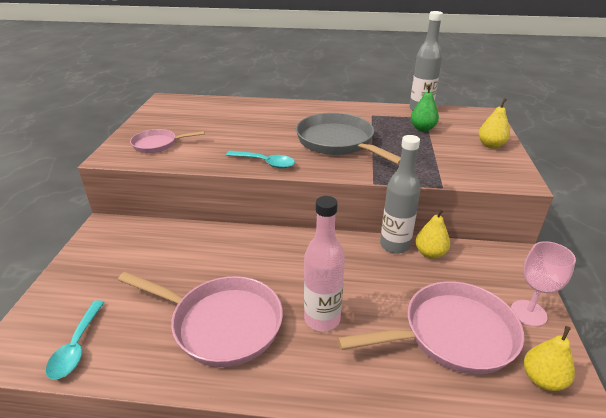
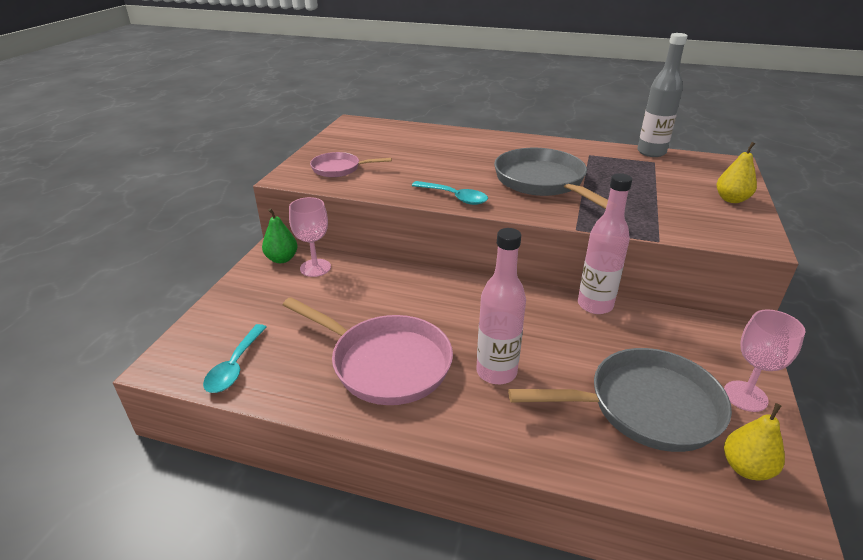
camera: 10 degrees right, 0 degrees up
pink pan [337,281,524,374] -> grey pan [508,348,732,452]
grey bottle [380,135,421,254] -> pink bottle [578,173,632,314]
green pear [411,84,439,131] -> green pear moved to [262,208,297,263]
yellow pear [415,208,450,259] -> none
none -> pink goblet [289,197,331,277]

